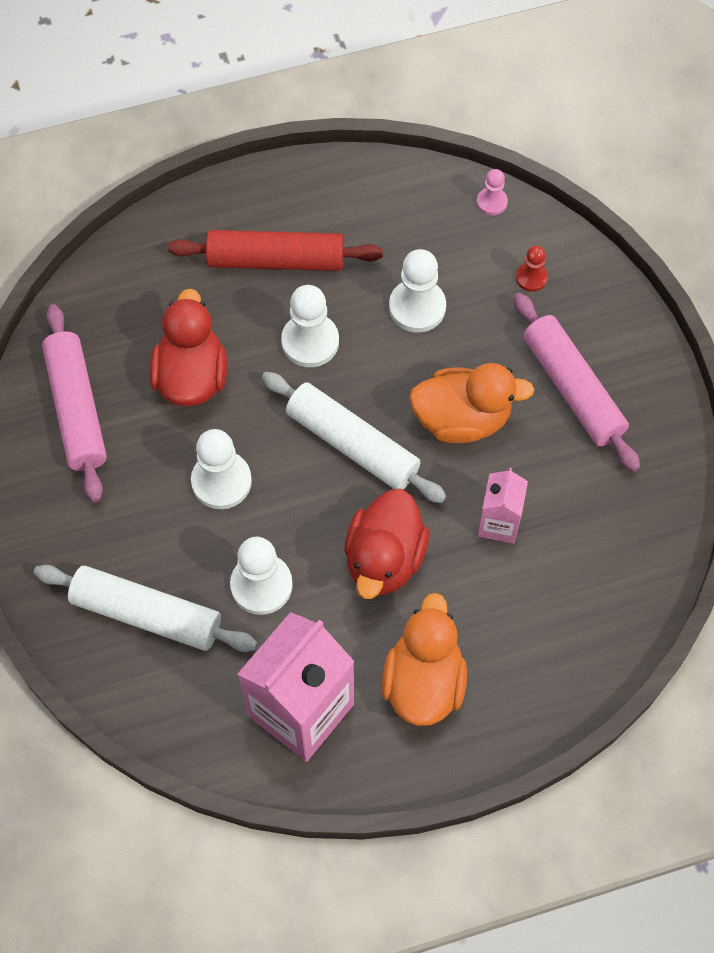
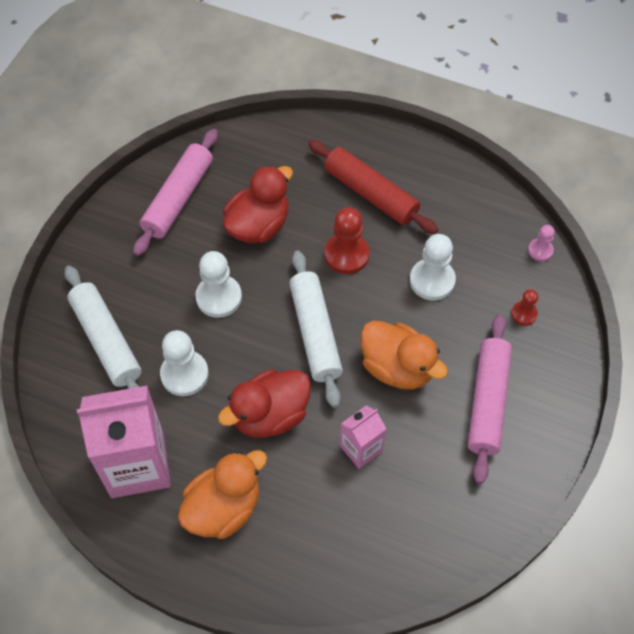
camera: 40 degrees right, 5 degrees down
white pawn [281,285,339,367] -> red pawn [325,207,369,274]

